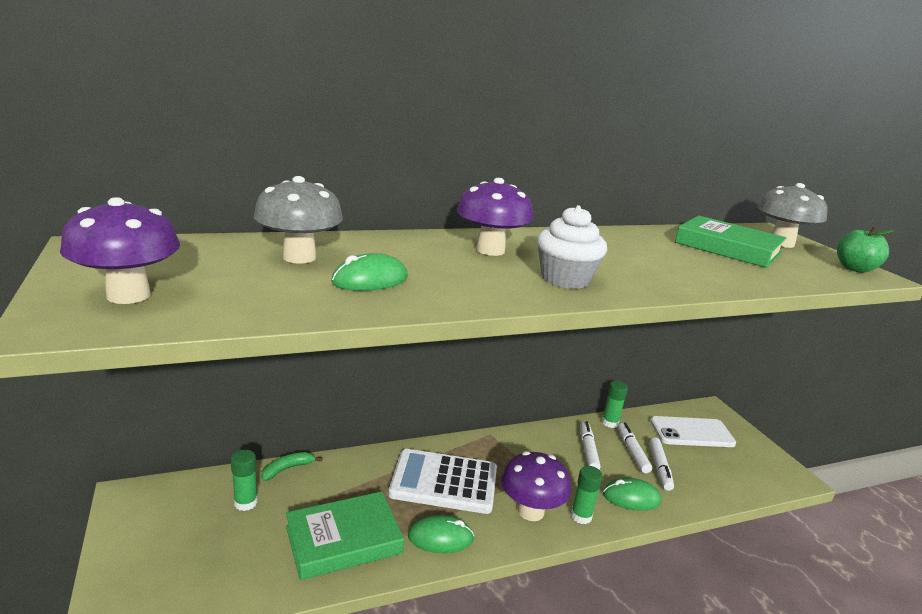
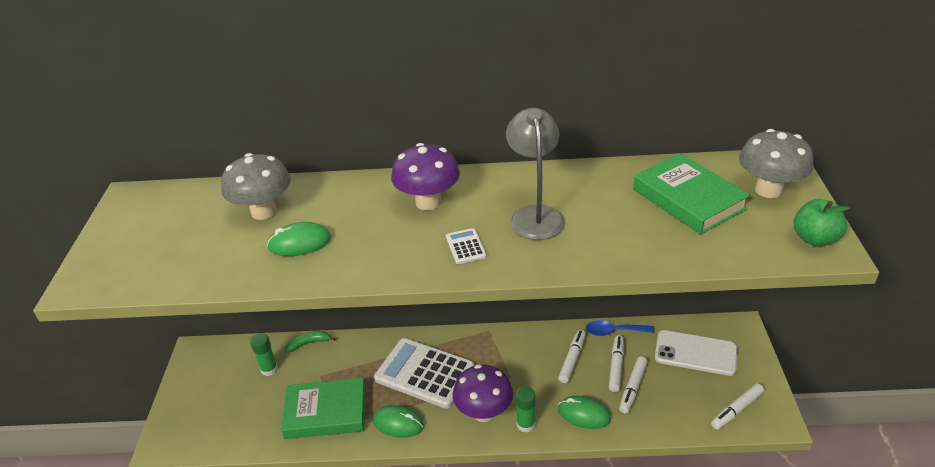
camera: 25 degrees right, 15 degrees up
purple mushroom [60,197,180,304] -> none
white cupcake [537,205,607,289] -> white calculator [446,228,487,264]
green glue stick [602,381,628,428] -> blue spoon [586,320,654,336]
none -> grey lamp [506,108,565,240]
none -> white marker [711,383,764,430]

